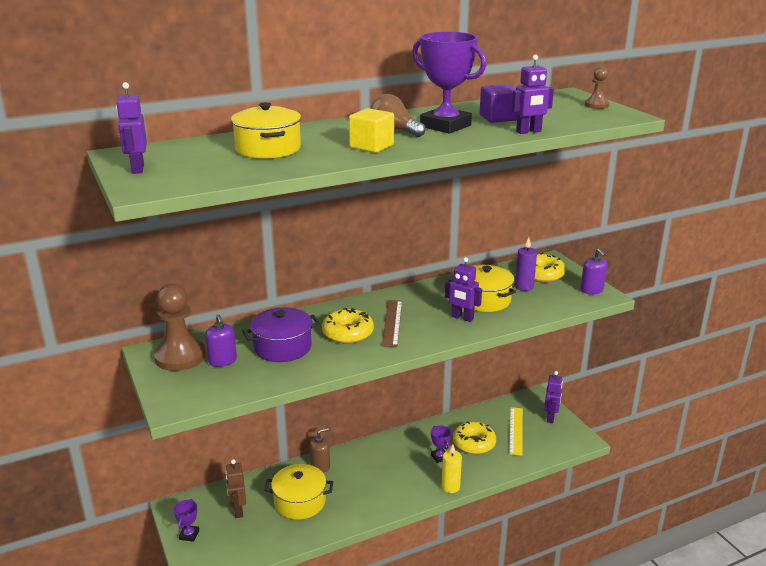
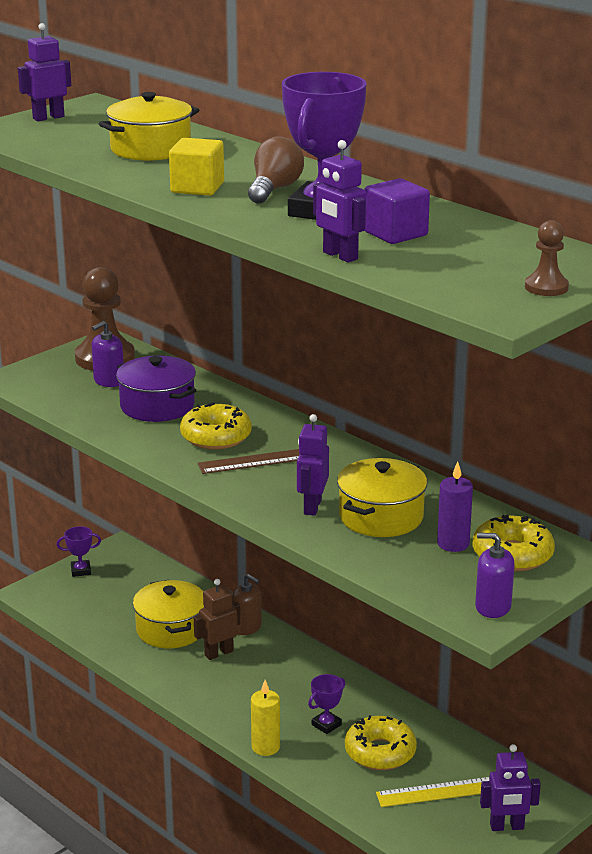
camera: 70 degrees right, 0 degrees up
brown robot [225,459,246,518] -> brown robot moved to [194,579,240,660]
purple soap dispenser [580,249,607,294] -> purple soap dispenser turned 60 degrees clockwise [475,533,515,618]

